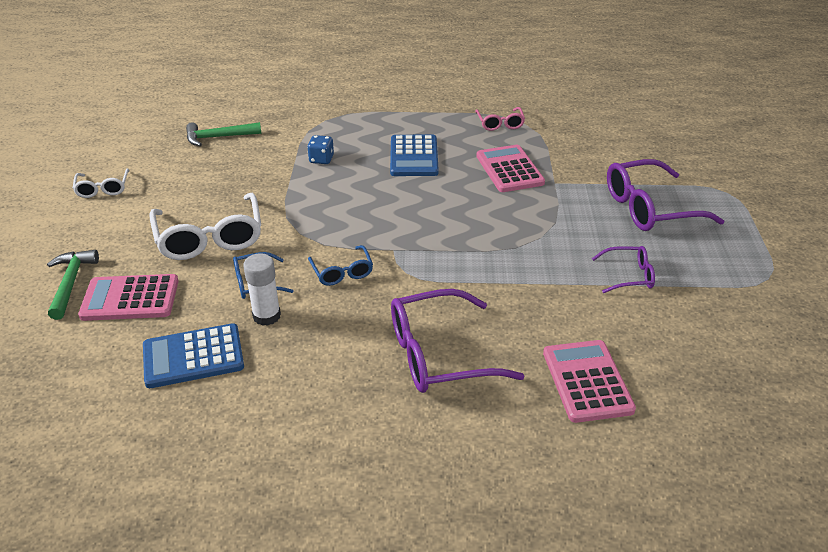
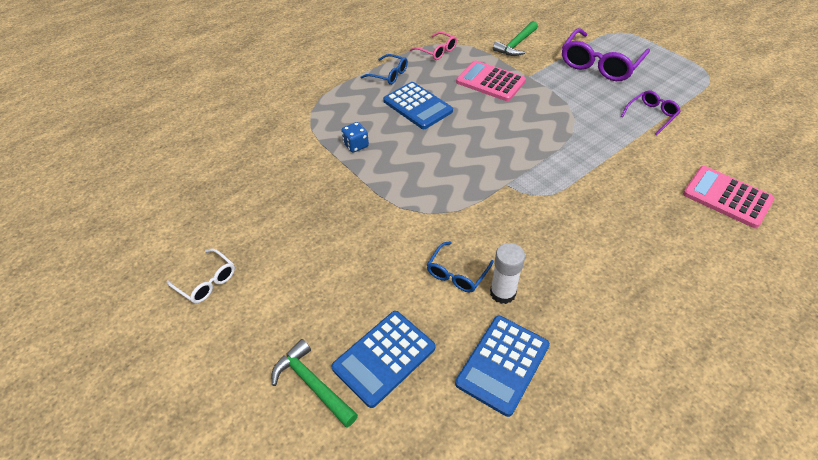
camera: 40 degrees left, 10 degrees up
pink calculator [78,274,179,321] -> blue calculator [331,311,435,408]
white glasses [149,193,261,260] -> none
green hammer [186,122,262,146] -> green hammer moved to [493,21,538,56]
blue glasses [308,245,373,286] -> blue glasses moved to [361,54,408,85]
purple glasses [391,289,524,393] -> none

